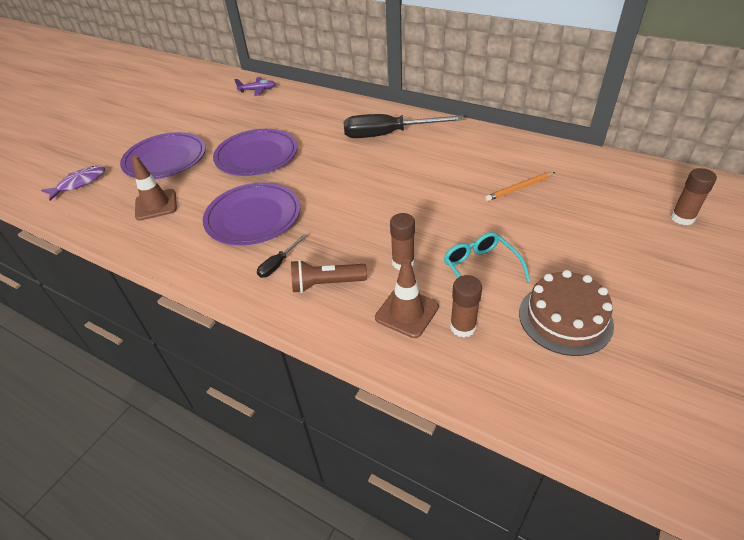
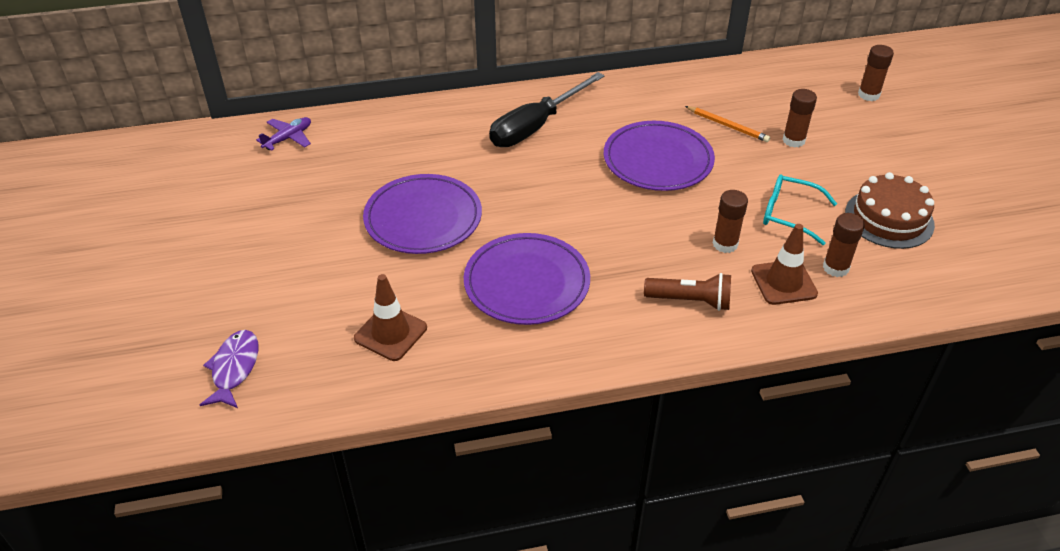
camera: 45 degrees left, 0 degrees up
purple plate [120,132,206,179] -> purple plate moved to [604,121,715,191]
black screwdriver [257,234,307,278] -> none
brown flashlight [291,260,367,293] -> brown flashlight turned 120 degrees counterclockwise [644,273,731,311]
orange pencil [485,172,555,201] -> orange pencil turned 75 degrees counterclockwise [685,106,770,142]
none -> brown glue stick [782,89,817,148]

